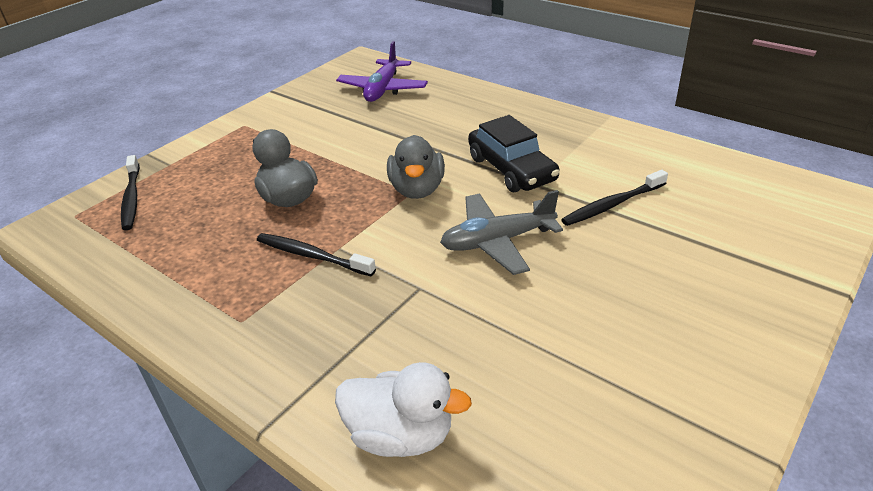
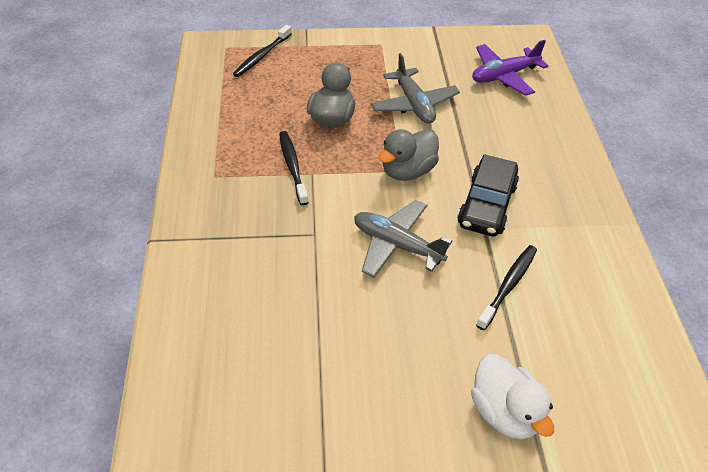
camera: 45 degrees right, 10 degrees up
white duck [335,362,472,457] -> white duck moved to [471,354,554,440]
black toothbrush [561,170,668,226] -> black toothbrush turned 105 degrees clockwise [476,245,537,330]
none -> grey plane [371,53,460,124]

